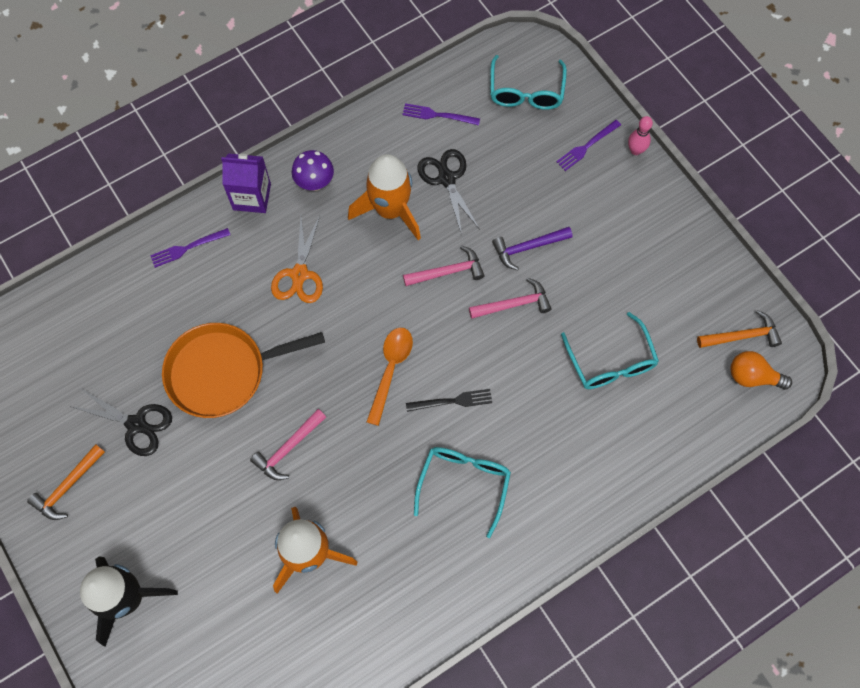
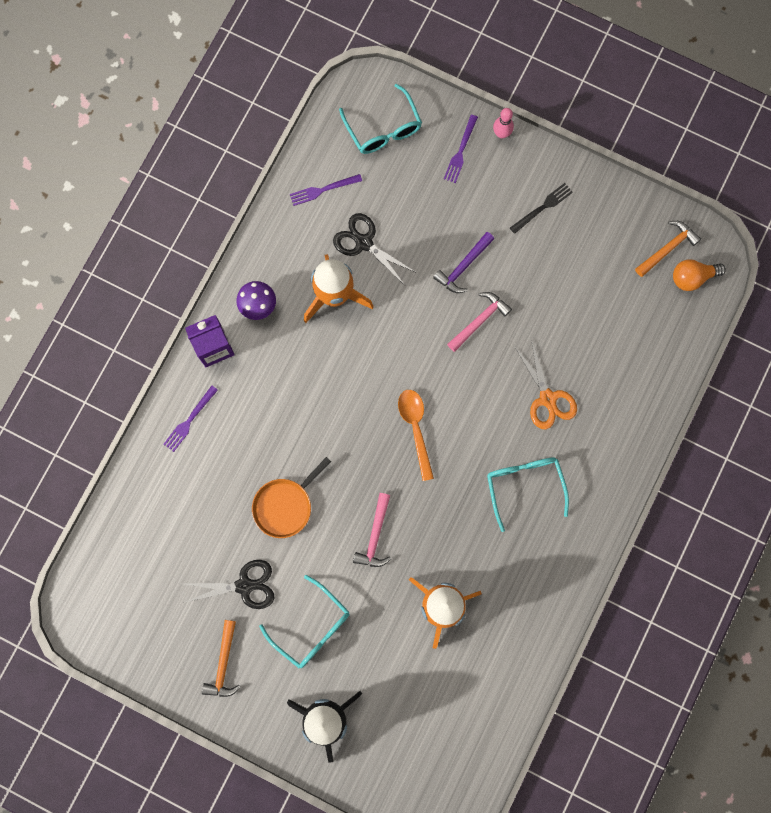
camera: 30 degrees left, 10 degrees up
orange pan [162,323,325,418] -> orange pan [252,457,331,538], size x0.66
orange scissors [271,216,323,303] -> orange scissors moved to [515,339,577,429]
pink hammer [403,245,485,286] -> none
black fork [406,389,492,412] -> black fork moved to [510,183,573,234]
turquoise glasses [561,312,659,389] -> turquoise glasses moved to [259,575,350,668]

